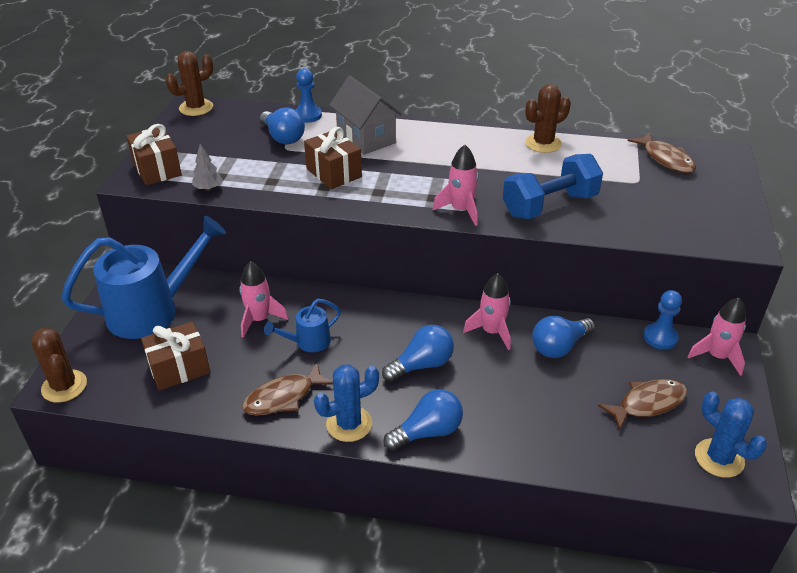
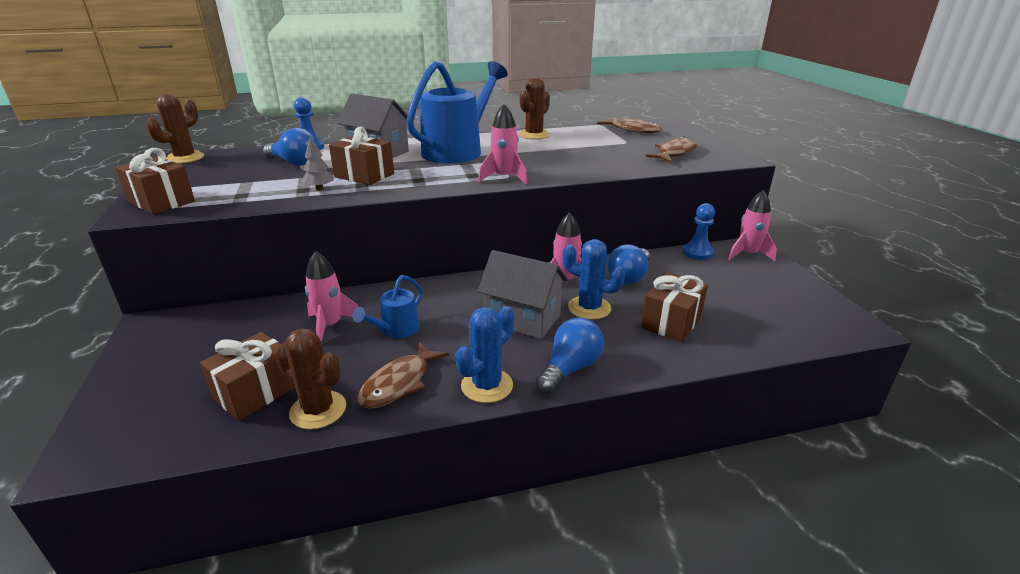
camera: 25 degrees left, 10 degrees down
brown cactus [32,327,87,403] -> brown cactus moved to [275,329,346,429]
blue watering can [61,216,226,339] -> blue watering can moved to [406,61,508,163]
grey tree [192,144,223,191] -> grey tree moved to [301,136,334,191]
blue light bulb [382,325,454,382] -> grey house [478,250,568,339]
blue dumbbell [503,154,603,219] -> none
brown fish [598,379,687,431] -> brown fish moved to [645,136,697,162]
blue cactus [695,392,767,478] -> blue cactus moved to [563,239,625,320]
none -> brown gift [641,273,708,342]

